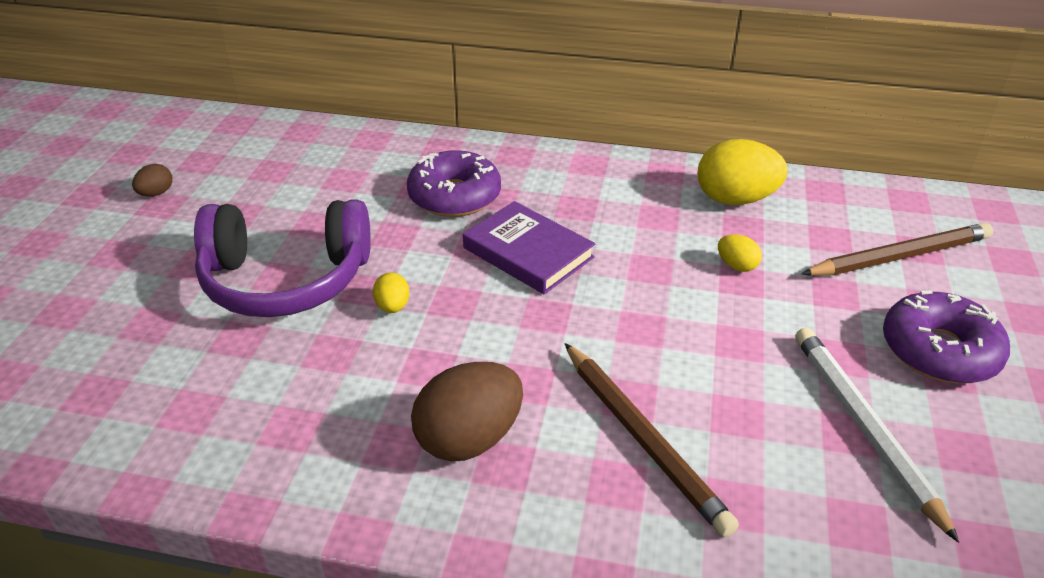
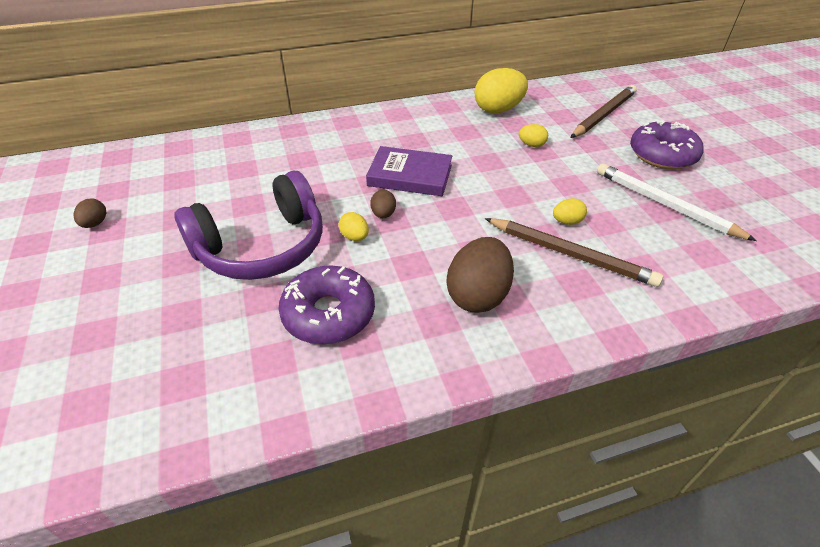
camera: 30 degrees left, 5 degrees up
purple donut [407,150,501,217] -> purple donut moved to [278,265,375,344]
none -> brown egg [370,190,396,218]
none -> yellow egg [553,198,587,225]

